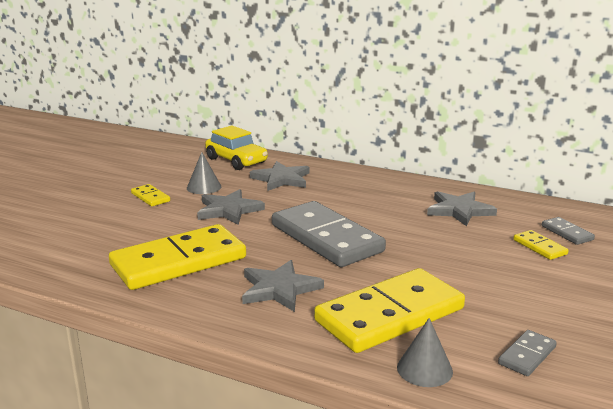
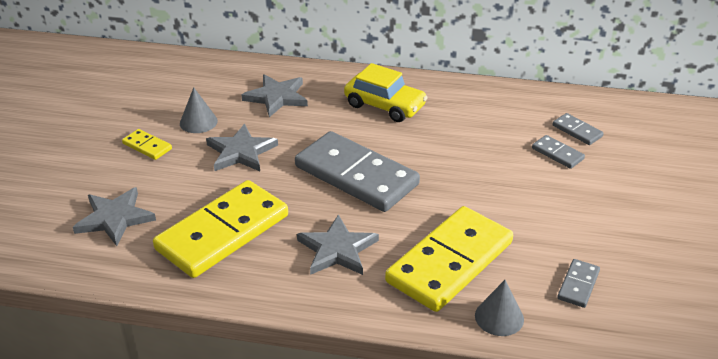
camera: 15 degrees left, 15 degrees up
yellow car [205,125,268,170] -> yellow car moved to [344,63,428,122]
grey star [427,191,497,226] -> grey star moved to [73,187,156,246]
yellow domino [514,230,569,260] -> grey domino [532,135,585,169]

